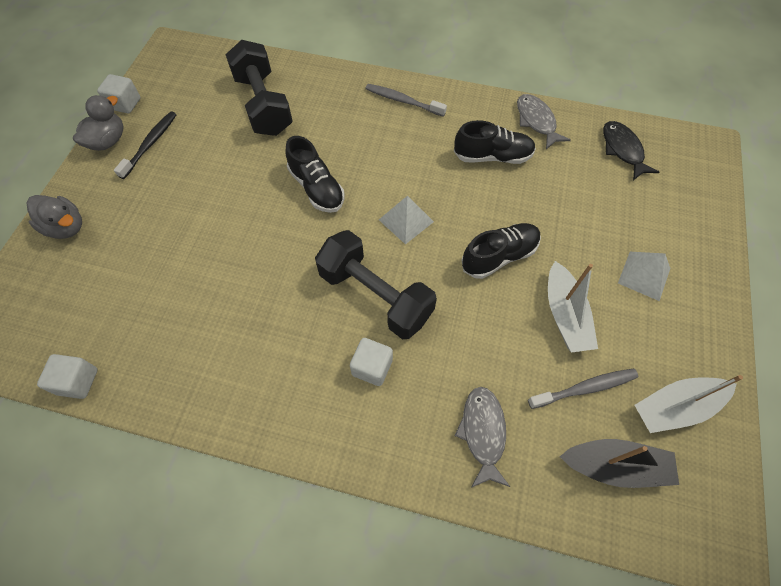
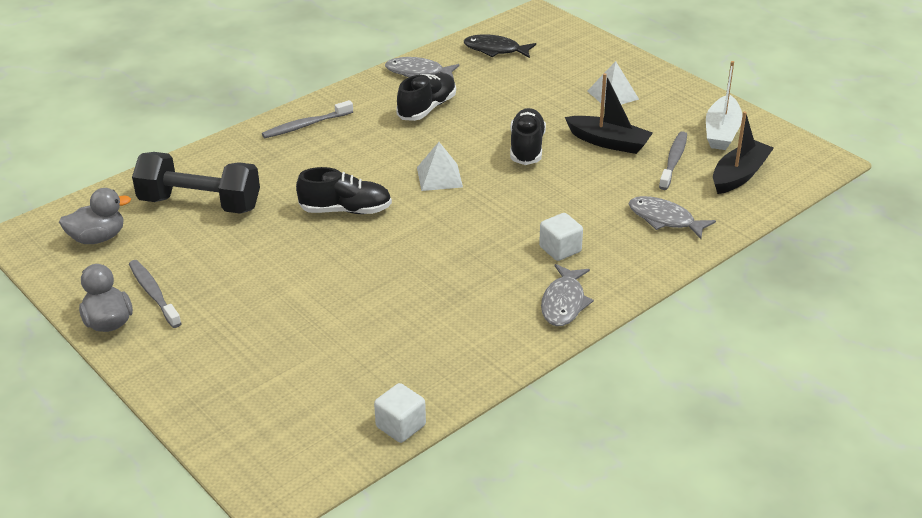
camera: 55 degrees left, 25 degrees down
grey duck [26,195,82,239] -> grey duck moved to [59,188,131,244]
white cube [97,74,141,114] -> none
black toothbrush [114,111,177,179] -> grey toothbrush [129,260,182,328]
black dumbbell [315,230,437,339] -> none
white boat [548,261,598,353] -> black boat [565,73,653,154]
none -> grey fish [541,264,594,326]

